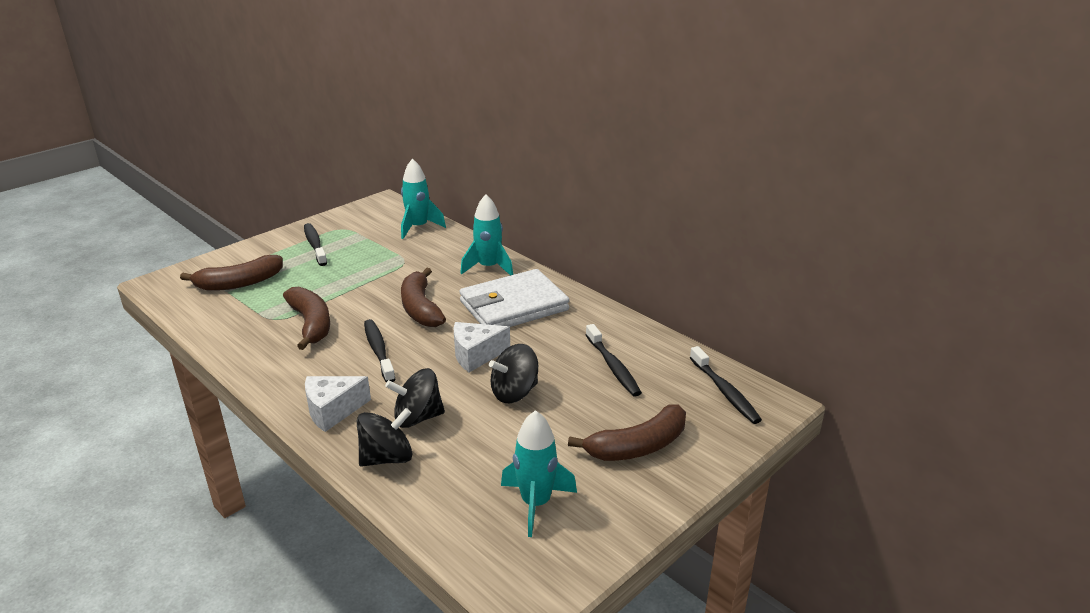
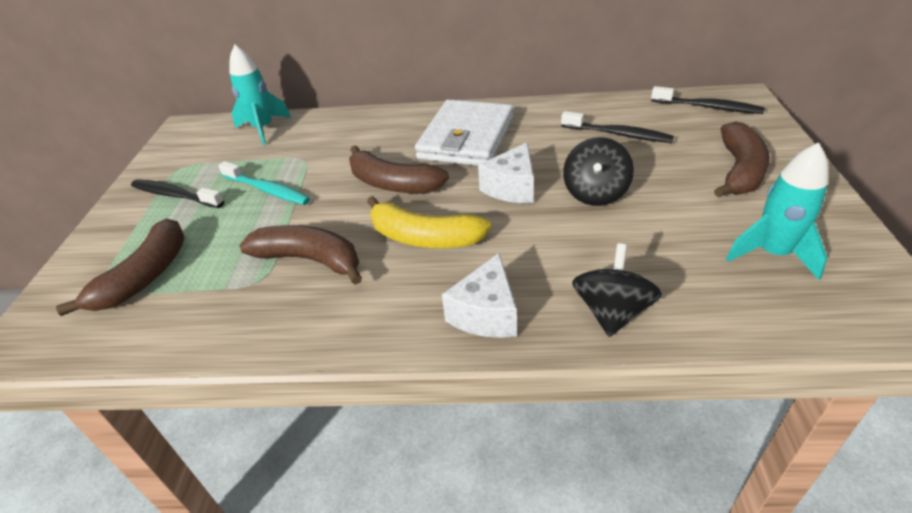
camera: 40 degrees left, 10 degrees up
black toothbrush [364,319,396,382] -> yellow banana [367,196,491,248]
black spinning top [385,368,445,428] -> none
turquoise rocket [460,195,513,276] -> none
none -> turquoise toothbrush [218,161,310,205]

